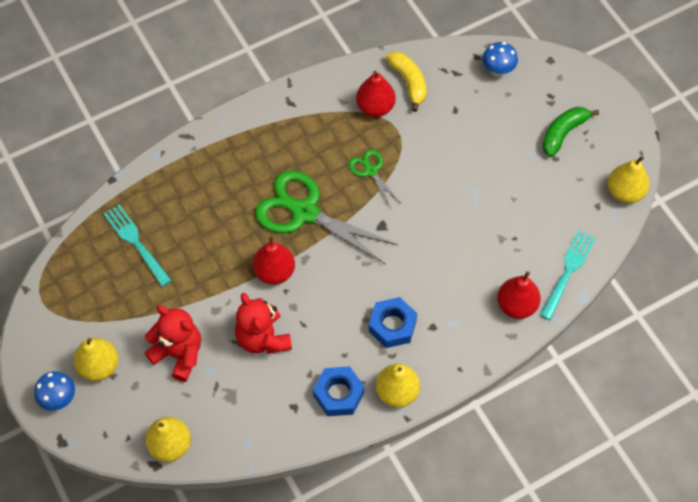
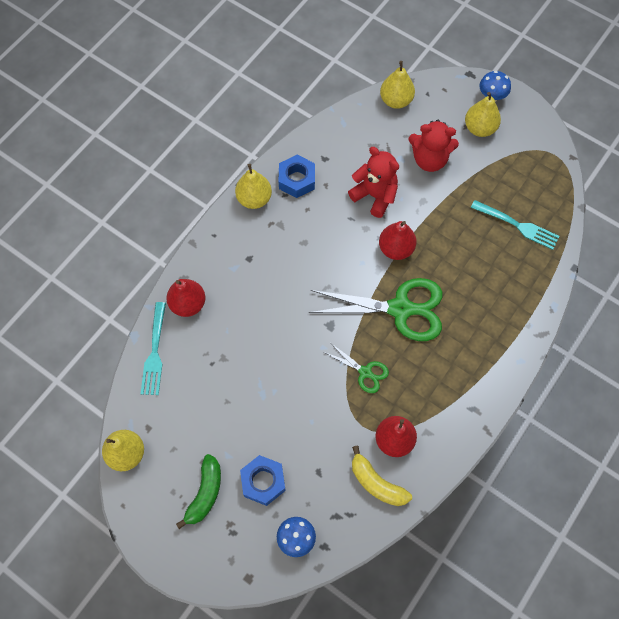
camera: 155 degrees right, 5 degrees up
blue nut [369,297,417,348] -> blue nut moved to [240,455,286,506]

